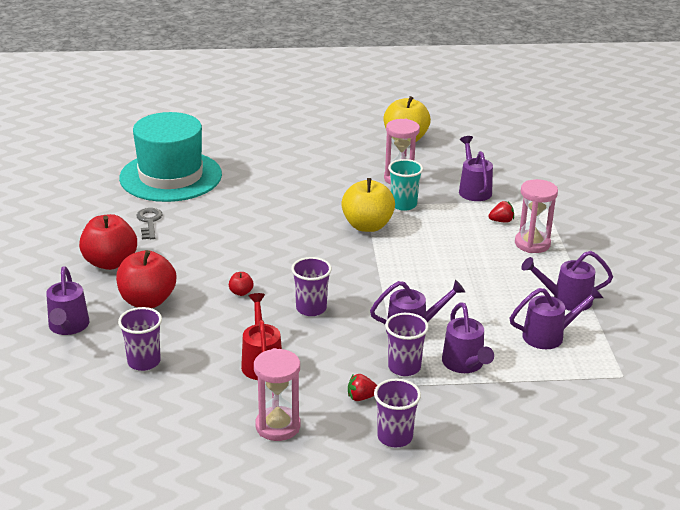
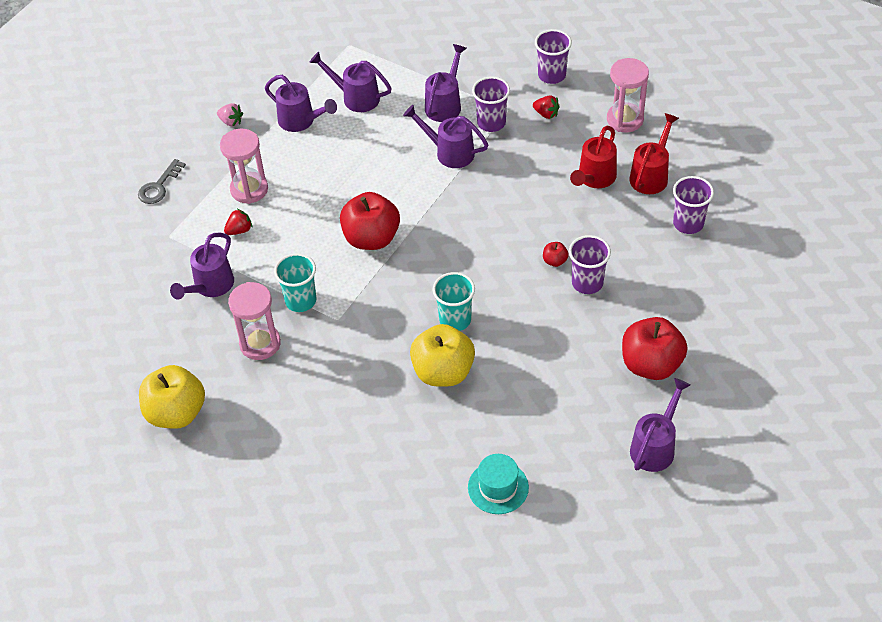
camera: 140 degrees left, 20 degrees up
purple watering can [46,266,89,335] -> purple watering can moved to [630,378,690,472]
red apple [116,250,176,308] -> red apple moved to [340,192,400,250]
turquoise hat [119,112,222,202] -> turquoise hat [468,454,529,514], size x0.44
grey key [137,208,162,239] -> grey key moved to [138,159,186,204]
purple cup [291,257,332,316] -> purple cup moved to [569,235,611,294]
yellow apple [341,178,395,232] -> yellow apple moved to [410,324,475,387]
red strawberry [488,201,514,223] -> red strawberry turned 120 degrees clockwise [224,209,252,235]
none -> pink strawberry [217,103,243,127]
none -> turquoise cup [433,272,475,331]
none -> red watering can [629,113,679,194]

